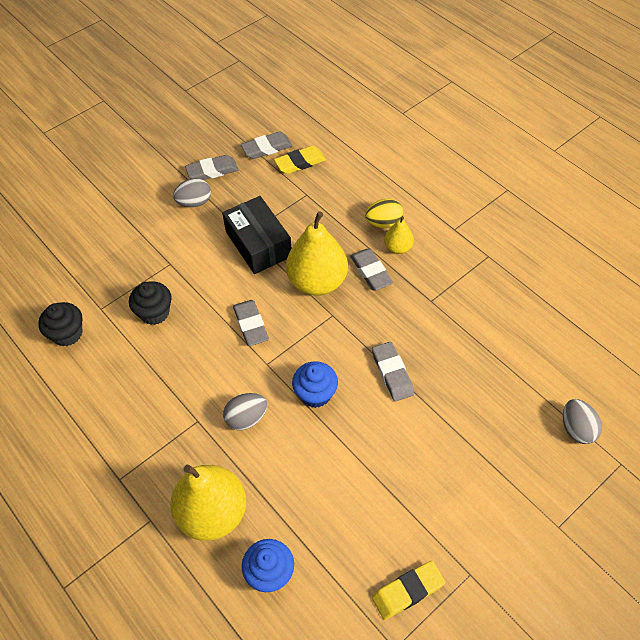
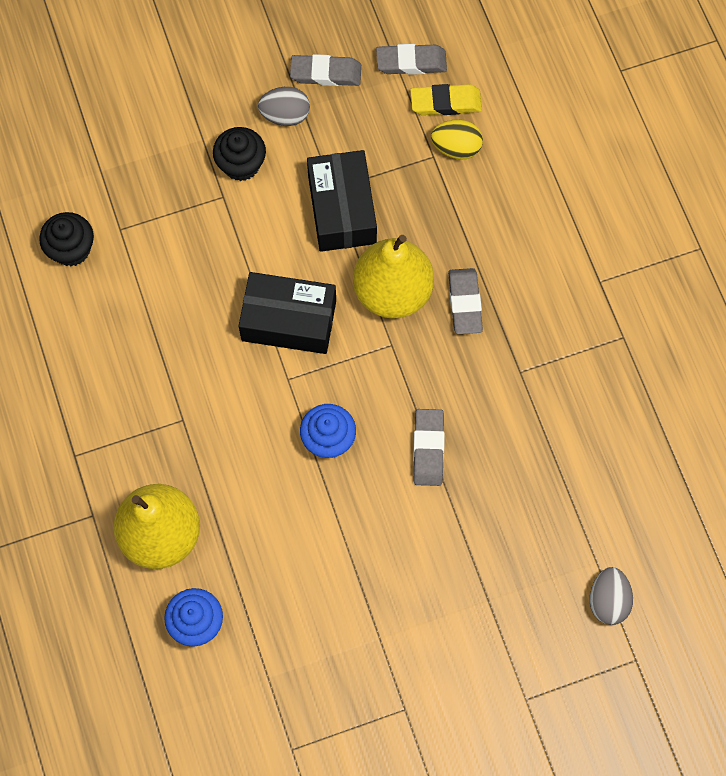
camera: 20 degrees right, 15 degrees up
black cupcake [129,281,172,325] -> black cupcake moved to [213,127,266,181]
grey egg [223,393,267,430] -> none
grey eraser [233,300,269,346] -> black box [239,272,336,354]
yellow egg [365,199,404,228] -> yellow egg moved to [431,120,483,160]
yellow eraser [372,561,445,620] -> none
yellow pear [384,217,414,254] -> none

